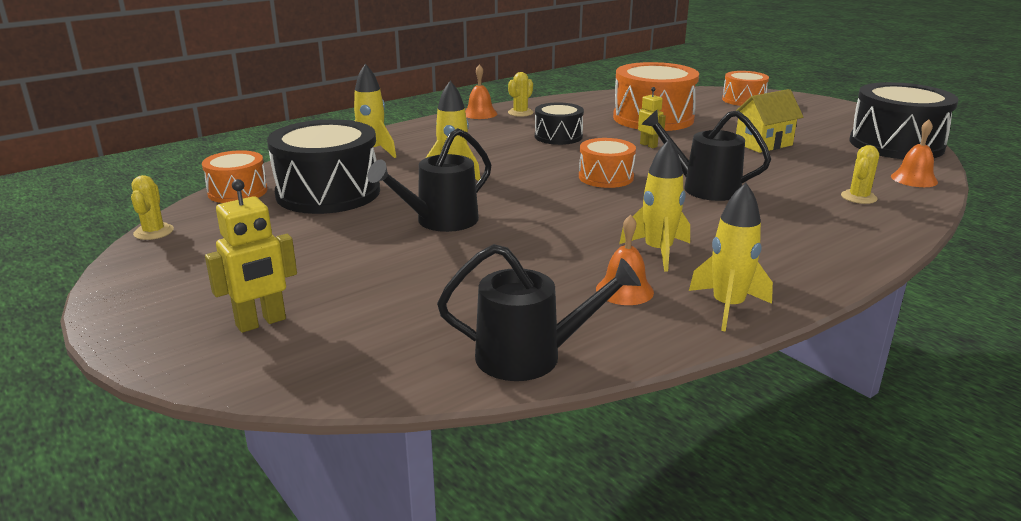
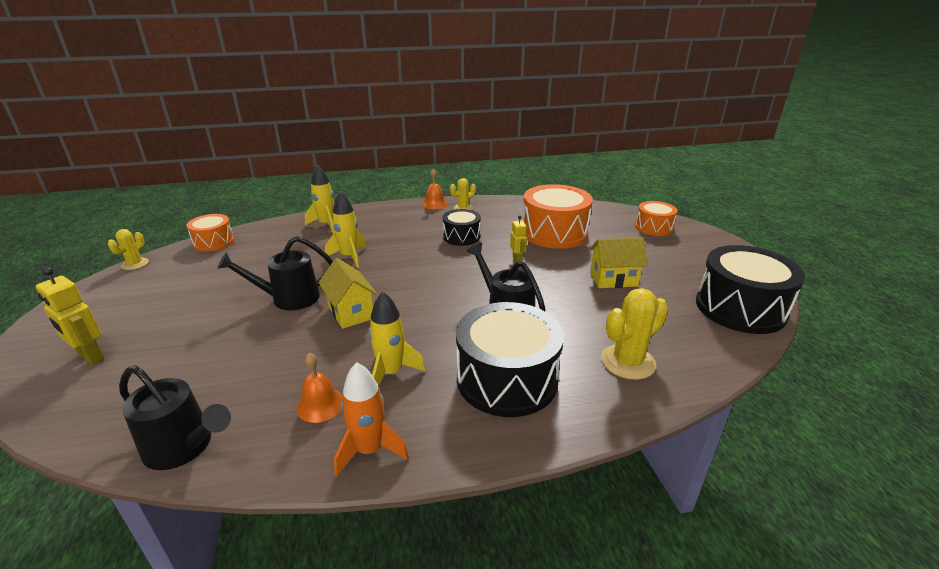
camera: 25 degrees right, 5 degrees up
yellow robot [205,179,297,333] -> yellow robot turned 45 degrees clockwise [36,267,104,365]
black drum [267,119,380,214] -> black drum moved to [456,302,564,417]
orange drum [579,138,636,188] -> none
yellow rocket [689,183,773,331] -> orange rocket [334,362,409,476]
yellow cactus [841,145,879,204] -> yellow cactus [601,288,669,380], size x1.68
orange bell [891,120,938,187] -> none
none -> yellow house [318,258,377,329]

